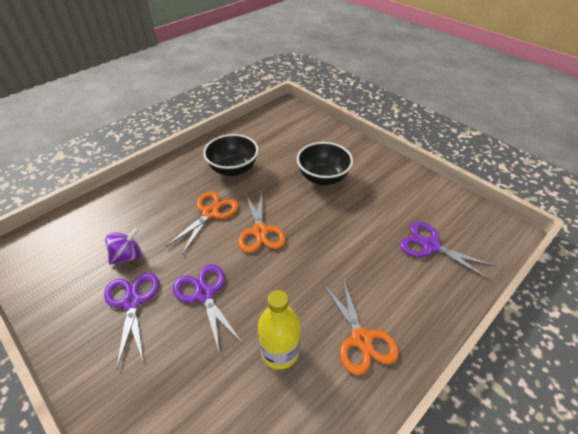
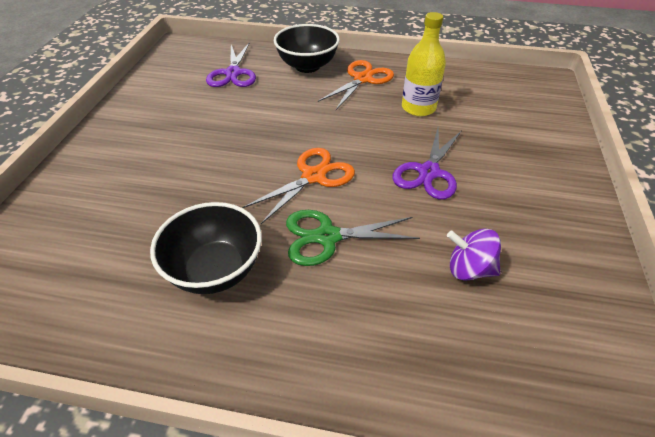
camera: 125 degrees left, 0 degrees up
purple scissors [104,273,159,368] -> none
orange scissors [166,192,238,255] -> green scissors [286,210,420,266]
black bowl [297,142,353,185] -> black bowl moved to [274,24,340,73]

